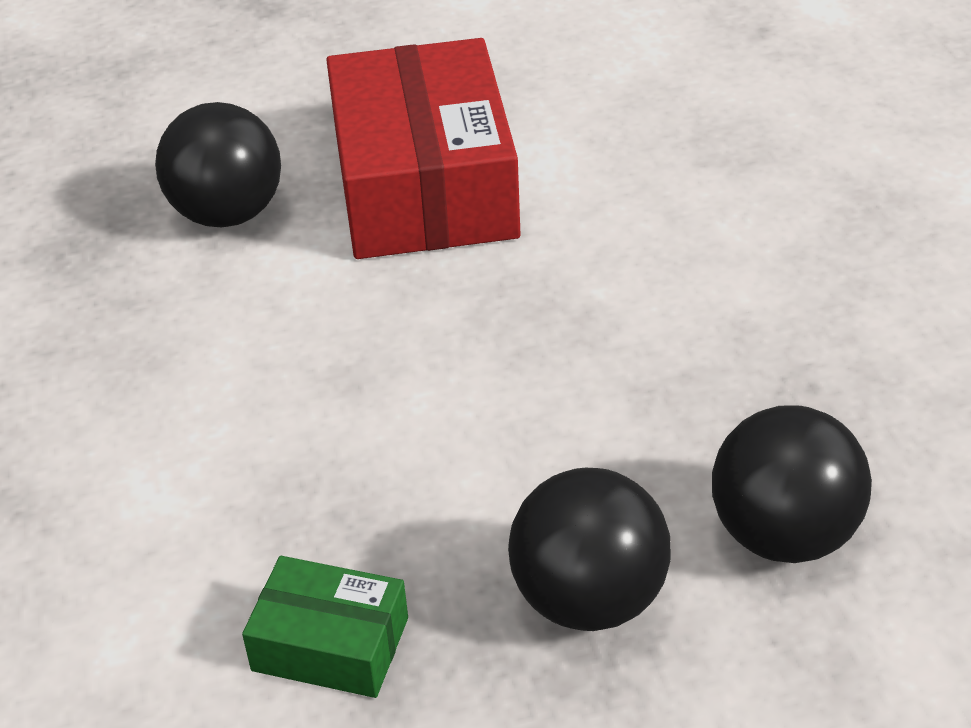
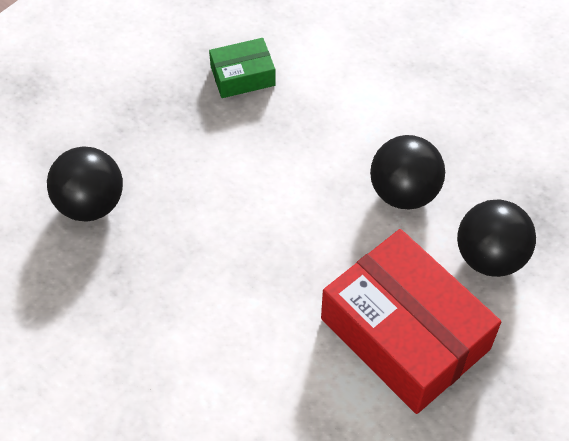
camera: 145 degrees right, 15 degrees up
black ball [508,468,671,631] -> black ball moved to [370,135,445,210]

